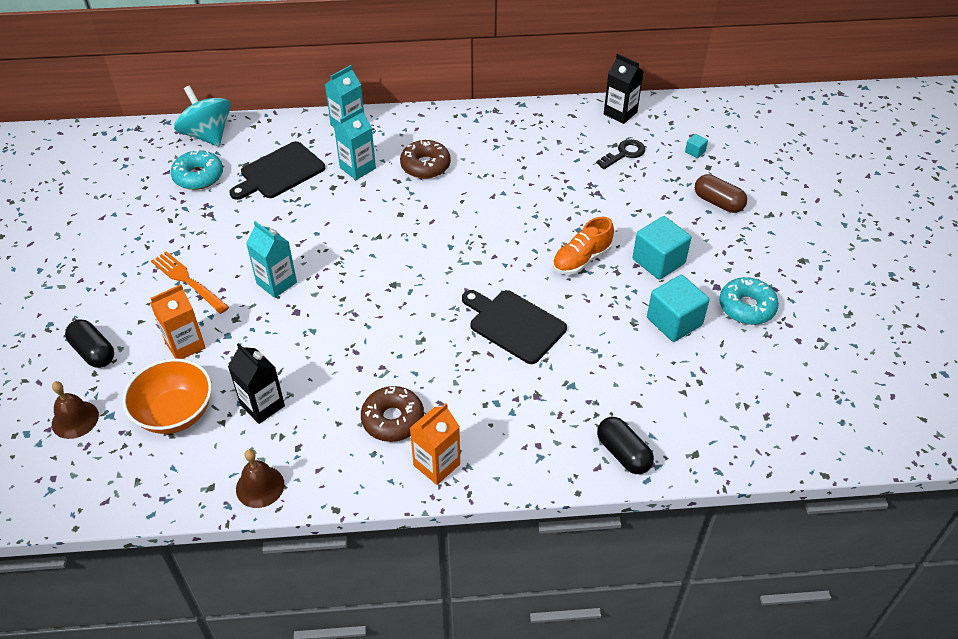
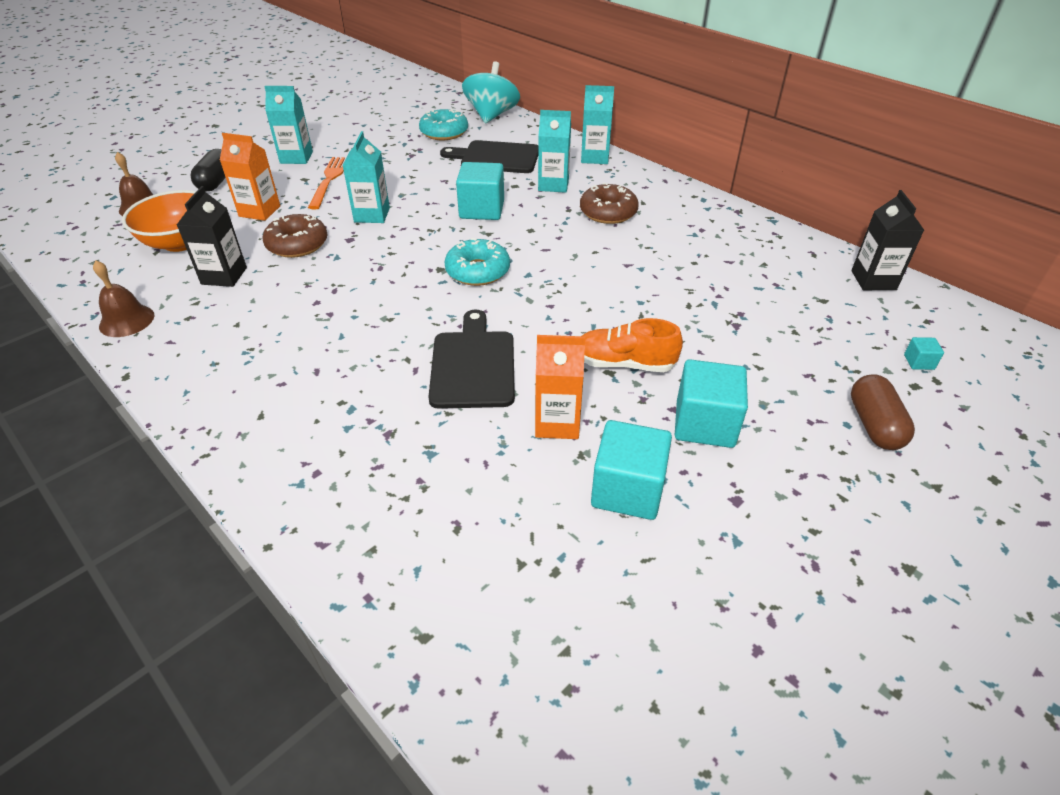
camera: 50 degrees right, 5 degrees down
brown donut [361,386,424,442] -> brown donut moved to [262,214,327,258]
orange carton [410,403,460,485] -> orange carton moved to [535,335,585,439]
black key [596,139,645,169] -> none
black capsule [597,417,654,474] -> none
turquoise donut [719,277,779,325] -> turquoise donut moved to [444,238,510,286]
none -> turquoise carton [264,86,313,164]
none -> turquoise cube [456,162,504,220]

